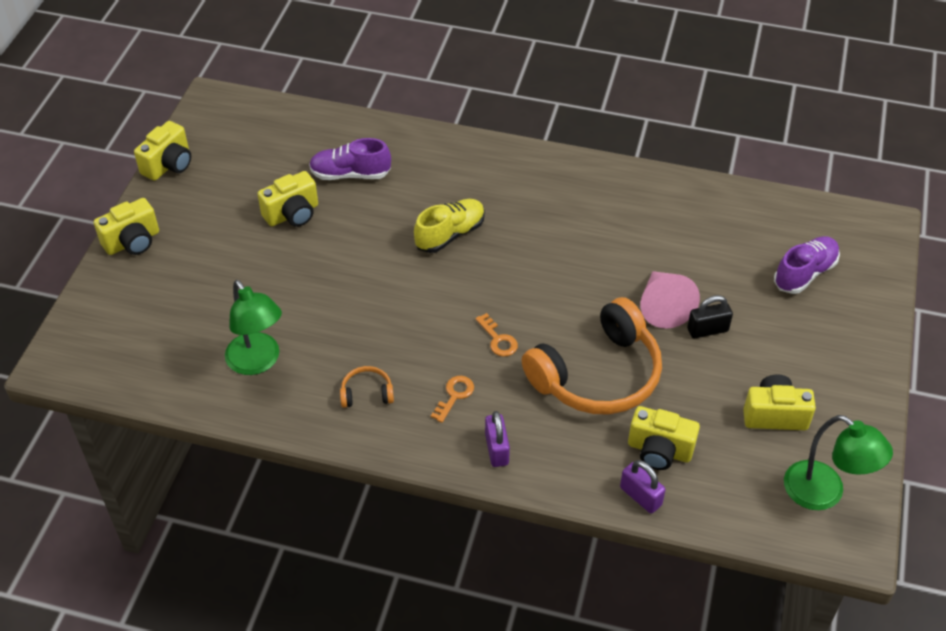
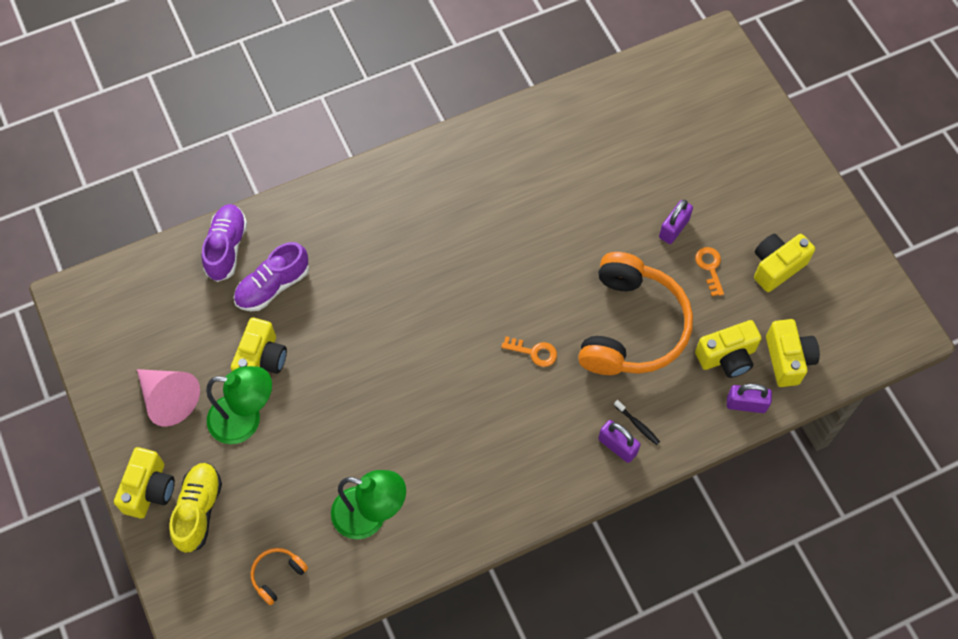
camera: 40 degrees left, 15 degrees up
yellow camera [134,121,191,181] -> yellow camera moved to [766,319,820,387]
orange headphones [340,366,394,408] -> orange headphones moved to [250,548,308,605]
yellow shoe [414,199,485,253] -> yellow shoe moved to [169,463,222,553]
orange key [431,376,474,423] -> orange key moved to [695,247,724,296]
pink cone [641,271,700,329] -> pink cone moved to [137,369,200,427]
black padlock [687,295,733,338] -> purple padlock [659,200,693,244]
purple shoe [774,236,840,294] -> purple shoe moved to [202,204,247,282]
green lamp [784,415,893,510] -> green lamp moved to [206,366,272,444]
none -> black toothbrush [614,400,660,445]

